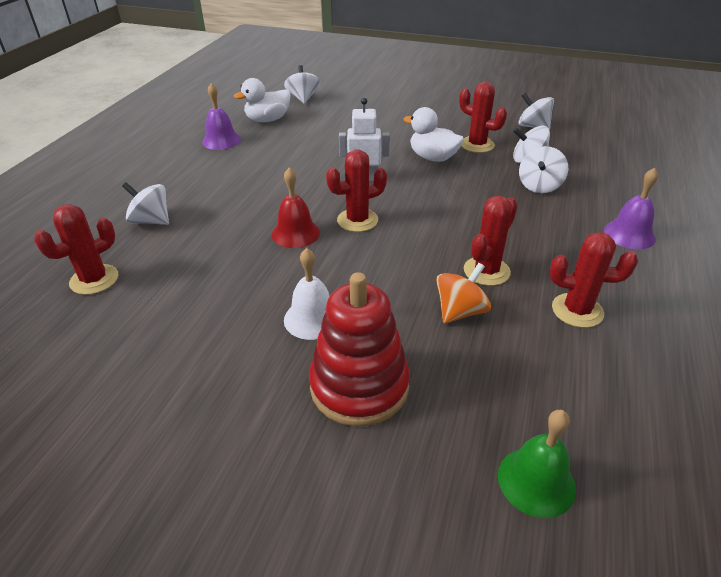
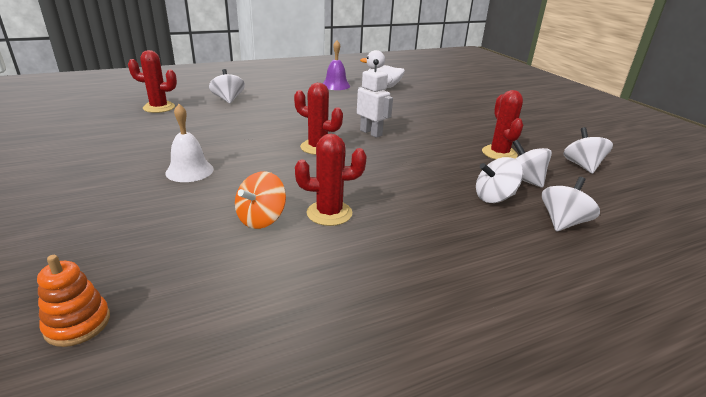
camera: 45 degrees right, 10 degrees down
red bell [272,167,320,248] -> none
white spinning top [284,65,320,104] -> white spinning top moved to [542,177,600,231]
red stacking toy [309,272,410,426] -> none
white duck [403,107,464,162] -> none
orange spinning top [436,263,491,324] -> orange spinning top turned 120 degrees clockwise [235,171,286,229]
green bell [498,410,576,518] -> orange stacking toy [37,255,110,347]
red cactus [550,232,638,328] -> none
purple bell [604,168,658,249] -> none

